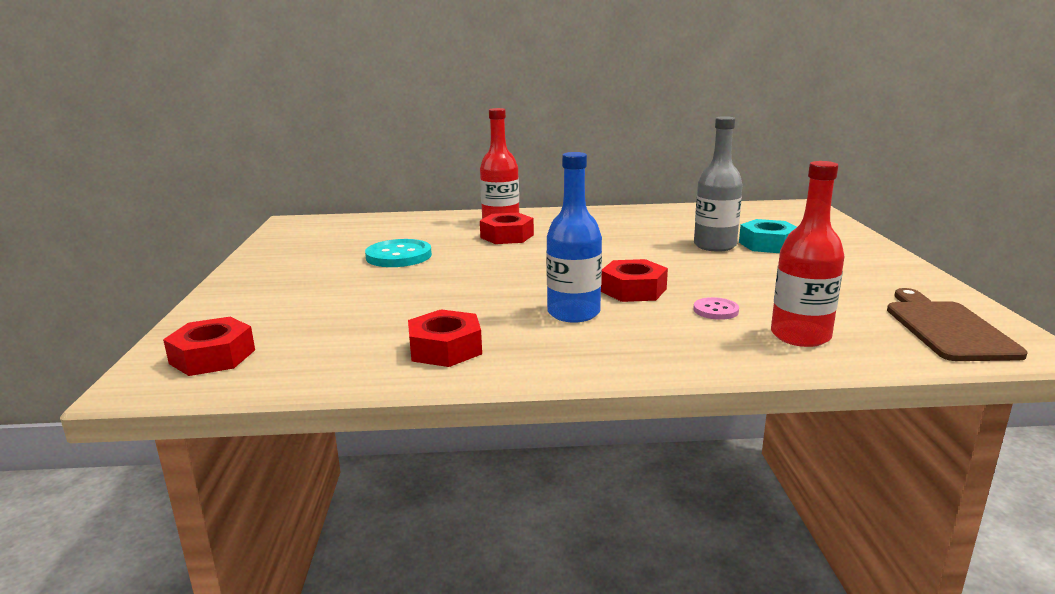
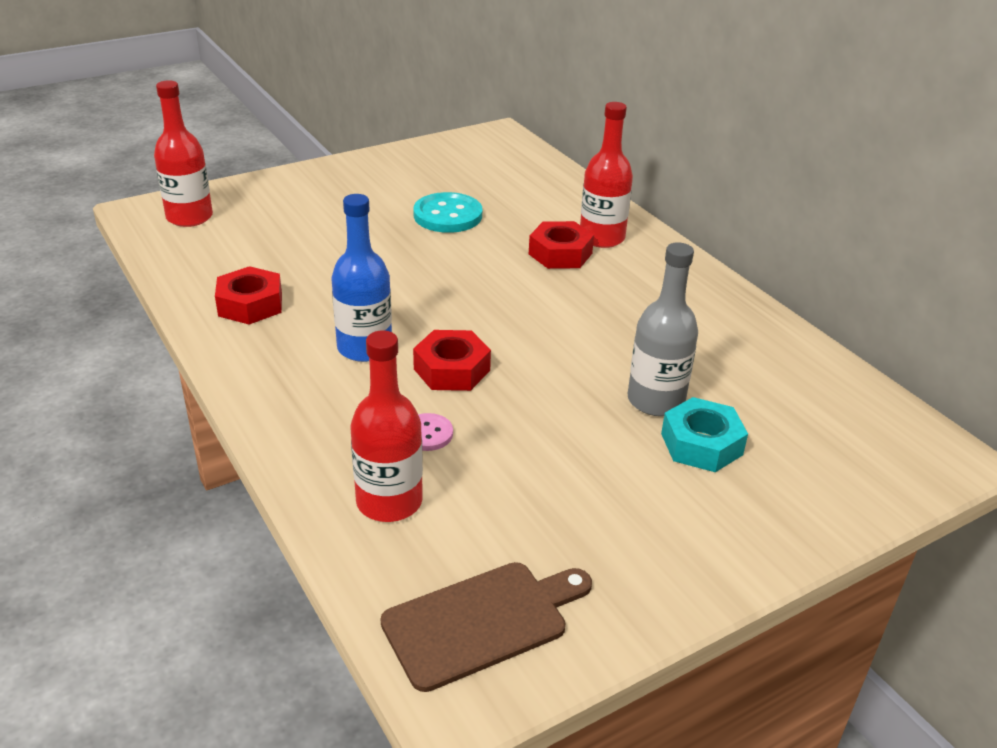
camera: 60 degrees right, 15 degrees up
red nut [163,317,255,376] -> red bottle [154,80,213,227]

